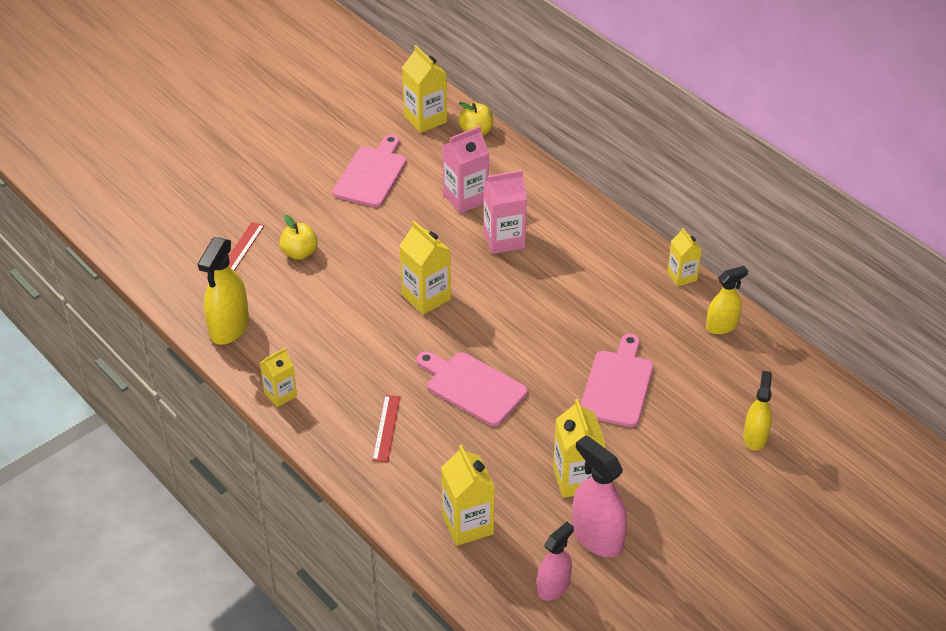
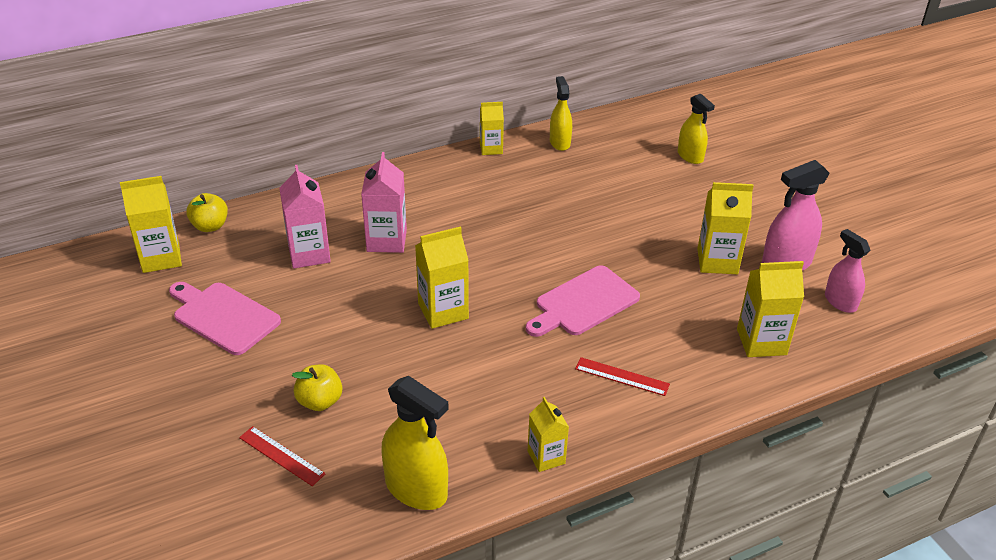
camera: 75 degrees left, 5 degrees down
pink cutting board [581,334,653,427] -> none
yellow spray bottle [743,371,772,451] -> yellow spray bottle turned 150 degrees counterclockwise [678,94,715,164]

